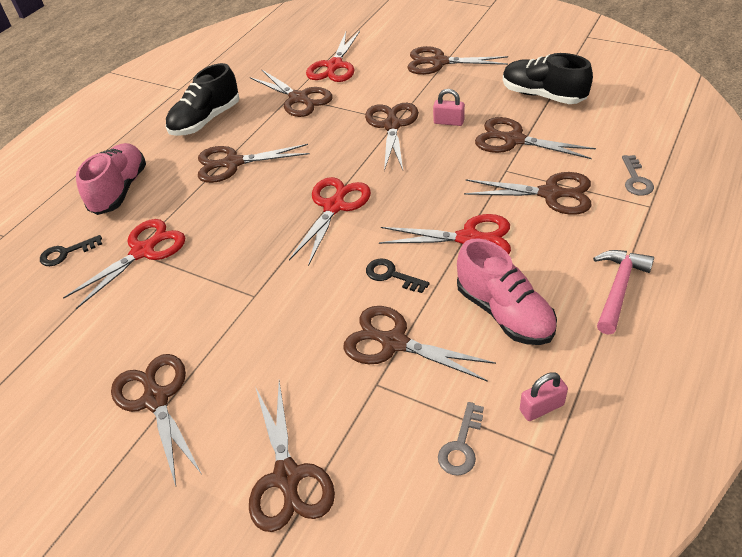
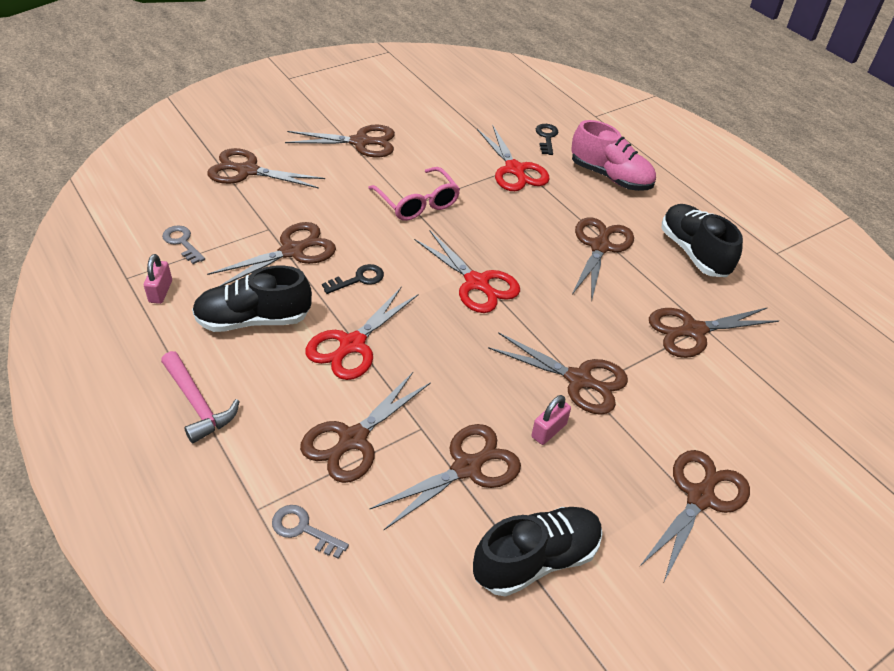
camera: 110 degrees right, 0 degrees up
red scissors [306,31,360,82] -> none
pink shoe [457,238,557,345] -> black shoe [192,266,312,332]
none -> pink glasses [368,167,460,221]

